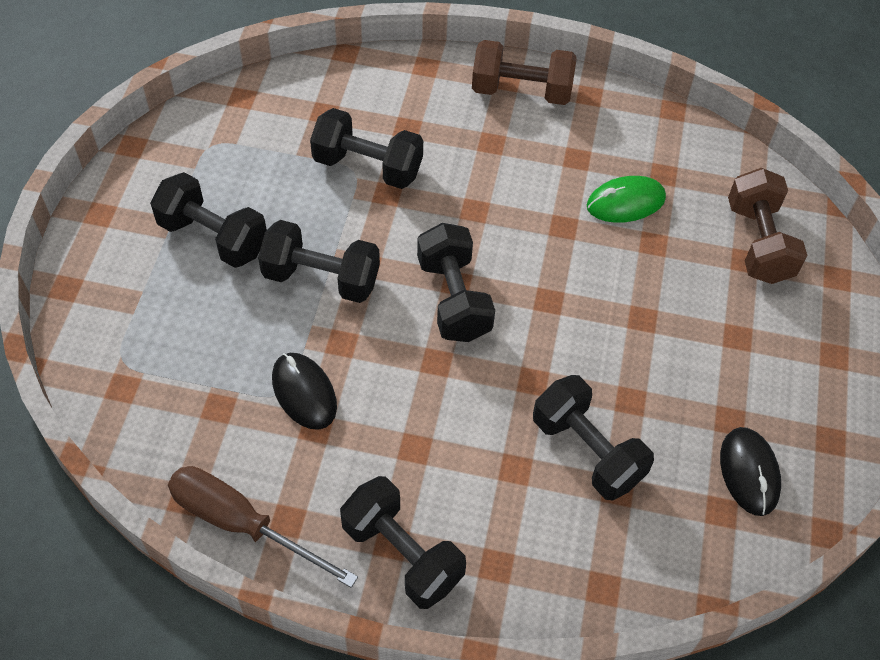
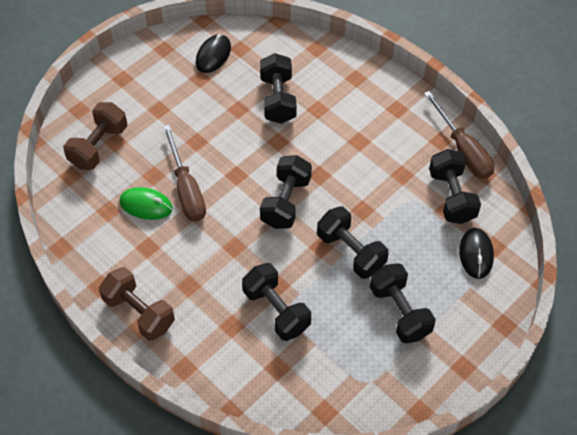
camera: 145 degrees left, 0 degrees up
black mouse [272,353,337,430] -> black mouse moved to [459,228,494,279]
black dumbbell [340,476,466,609] -> black dumbbell moved to [429,149,481,224]
none -> brown screwdriver [163,125,206,222]

